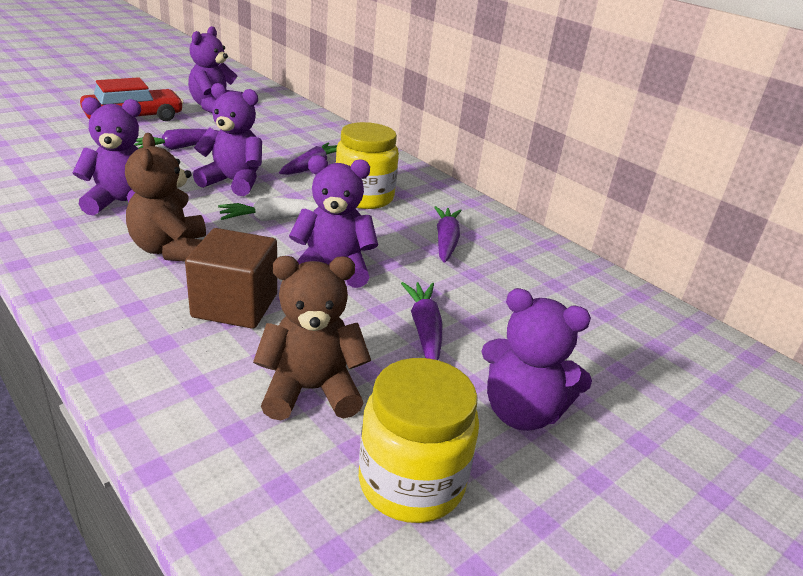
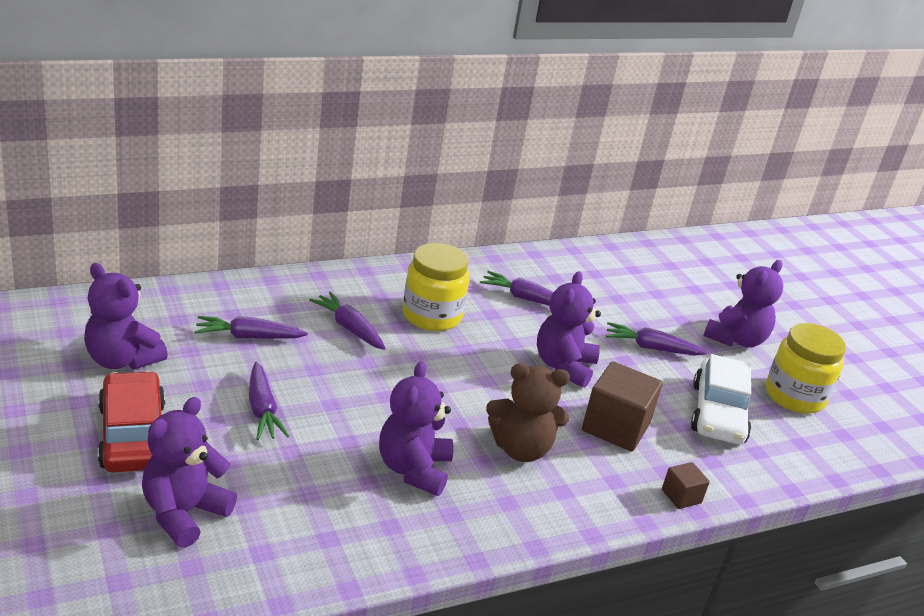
camera: 75 degrees left, 0 degrees up
purple teddy bear [193,83,262,196] -> purple teddy bear moved to [142,397,237,548]
white carrot [218,197,318,221] -> none
brown teddy bear [253,256,371,420] -> white car [691,354,751,444]
none -> purple carrot [194,316,308,339]
none -> brown cube [662,462,710,509]

